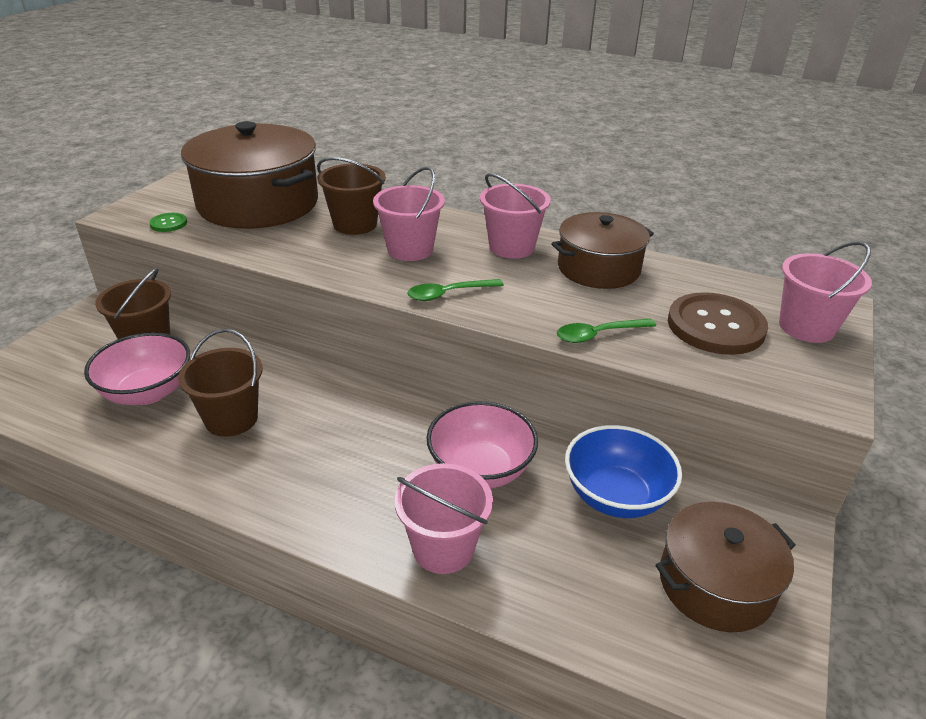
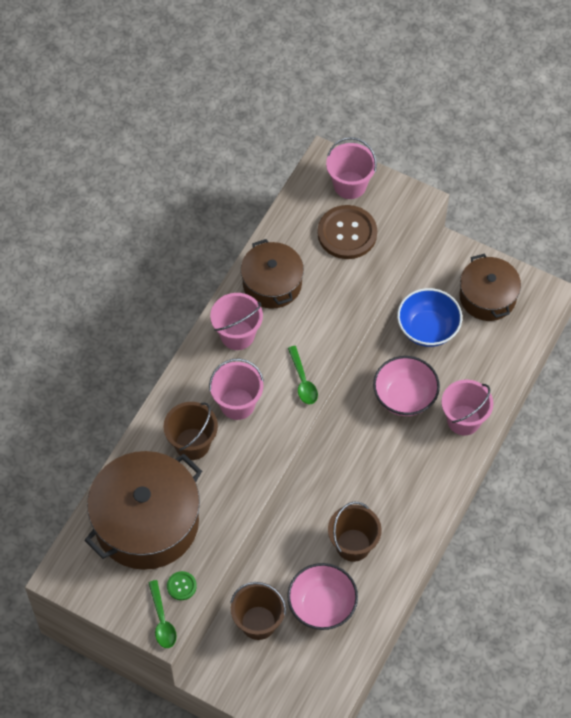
camera: 85 degrees left, 25 degrees up
green spoon [557,318,656,343] -> green spoon moved to [148,580,177,648]

